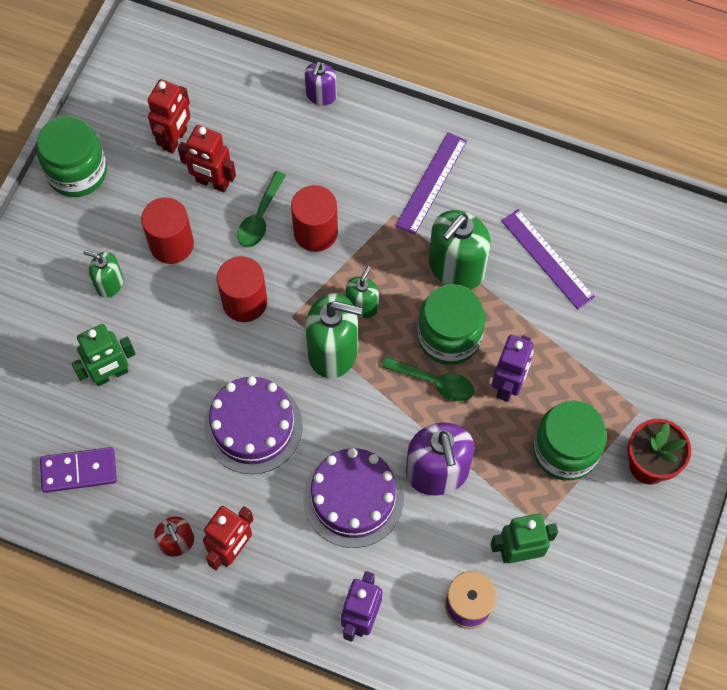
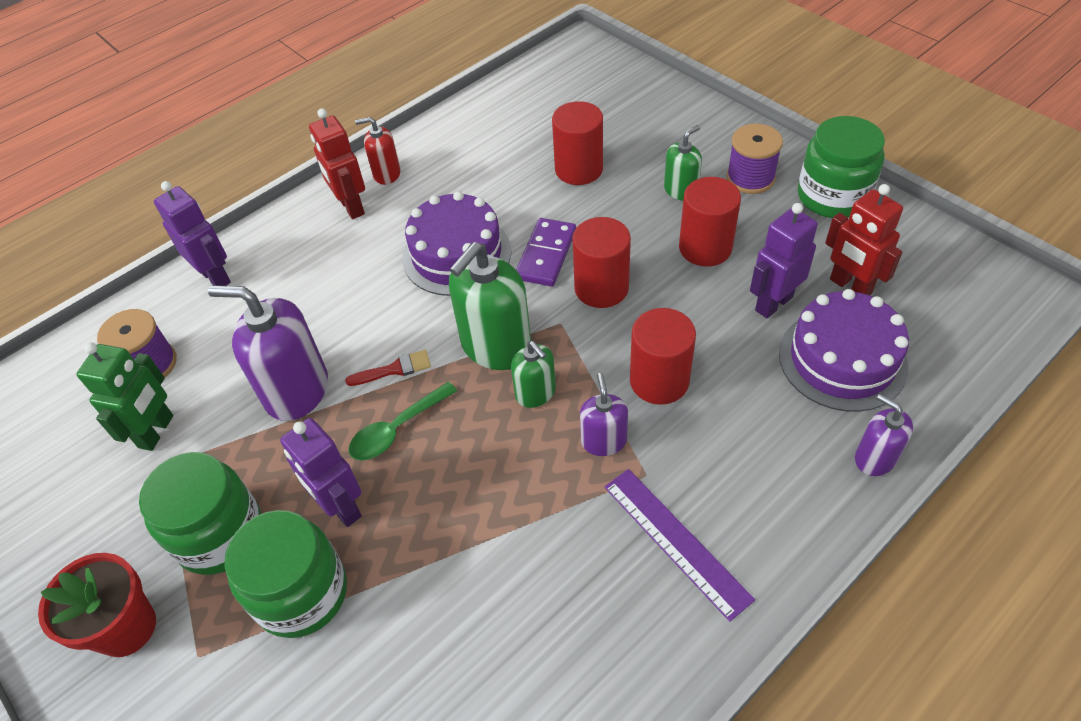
camera: 120 degrees right, 15 degrees down
purple domino [40,447,117,493] -> purple domino moved to [516,218,576,287]
green robot [71,324,135,386] -> red cylinder [552,101,603,185]
red robot [178,125,236,192] -> purple robot [750,203,818,318]
green spoon [237,171,286,247] -> none
purple cake [303,448,404,548] -> purple cake moved to [779,289,909,412]
green jar [417,284,485,365] -> green jar moved to [225,510,347,638]
green soap dispenser [429,210,491,289] -> none
purple ruler [501,209,595,309] -> none
none -> red brush [345,350,431,386]
none -> purple soap dispenser [580,373,628,456]
none -> purple spool [726,124,783,194]

